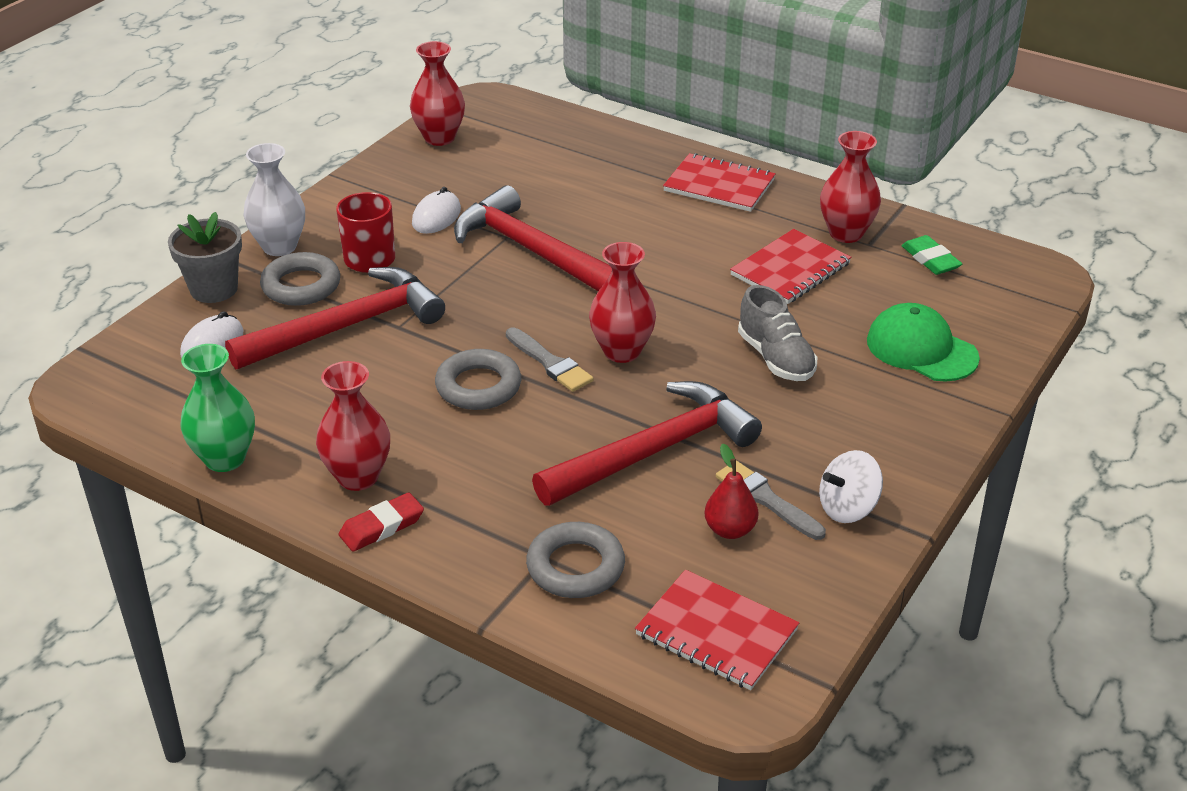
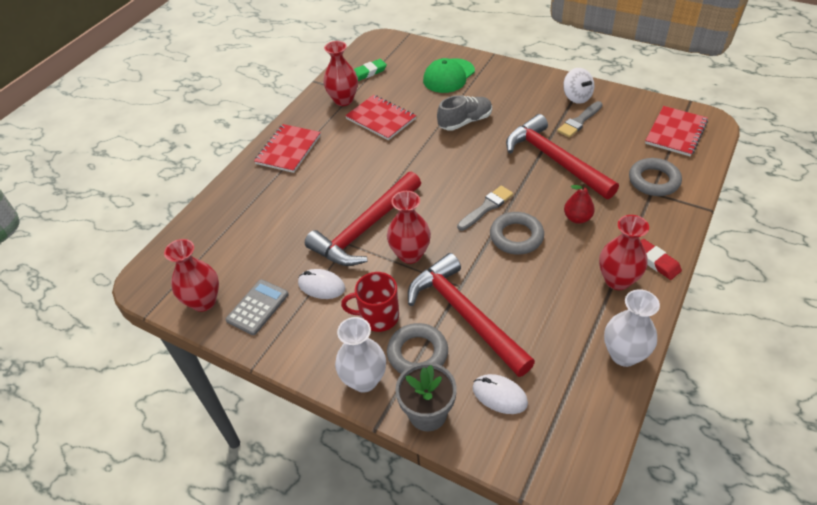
camera: 90 degrees left, 10 degrees up
green vase [180,344,255,472] -> white vase [604,289,660,367]
red vase [589,242,656,363] -> red vase moved to [387,191,431,264]
red pear [705,443,758,539] -> red pear moved to [564,182,595,224]
none -> grey calculator [225,279,289,335]

